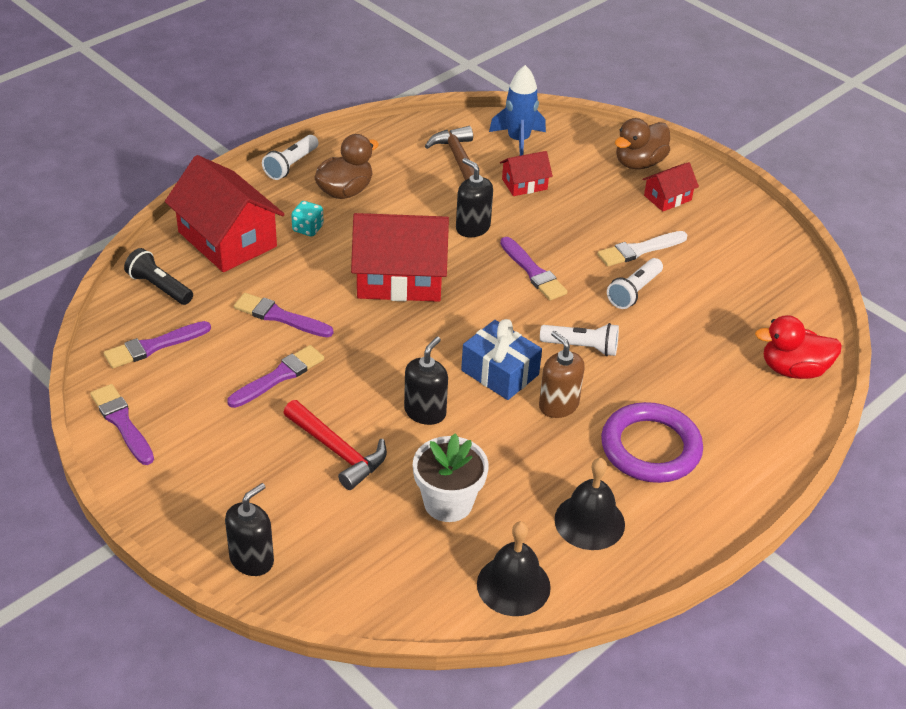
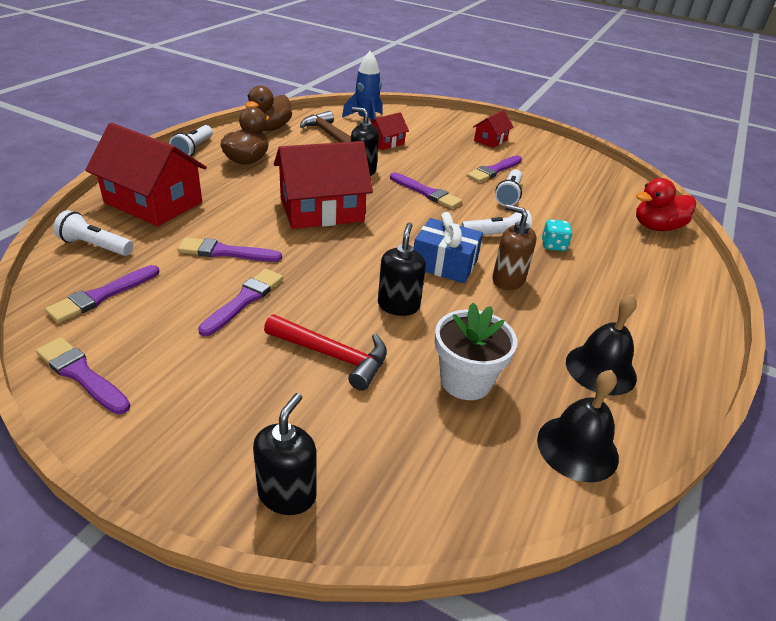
camera: 20 degrees left, 5 degrees down
black flashlight [124,248,193,305] -> white flashlight [53,210,133,256]
turquoise dice [291,201,323,236] -> turquoise dice moved to [542,219,573,251]
white brush [597,231,688,266] -> purple brush [467,155,522,183]
purple ring [601,402,703,483] -> none
brown duck [615,118,670,169] -> brown duck moved to [245,85,292,131]

